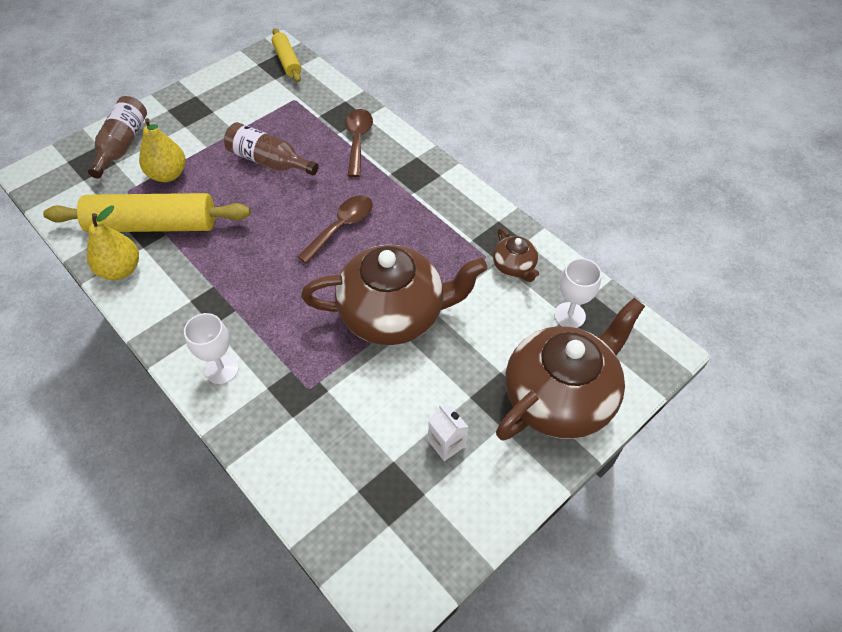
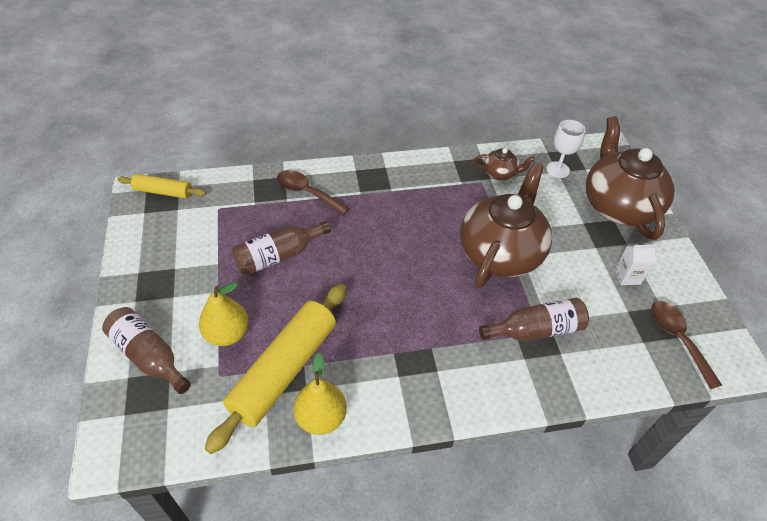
camera: 60 degrees left, 5 degrees down
white goblet [184,313,239,384] -> none
brown spoon [297,195,373,264] -> brown spoon moved to [651,301,722,389]
none -> brown bottle [479,298,589,341]

